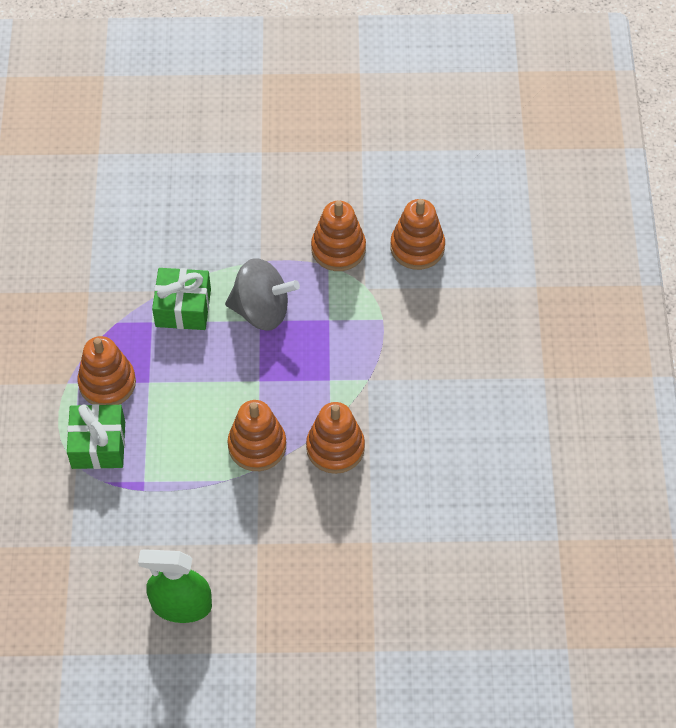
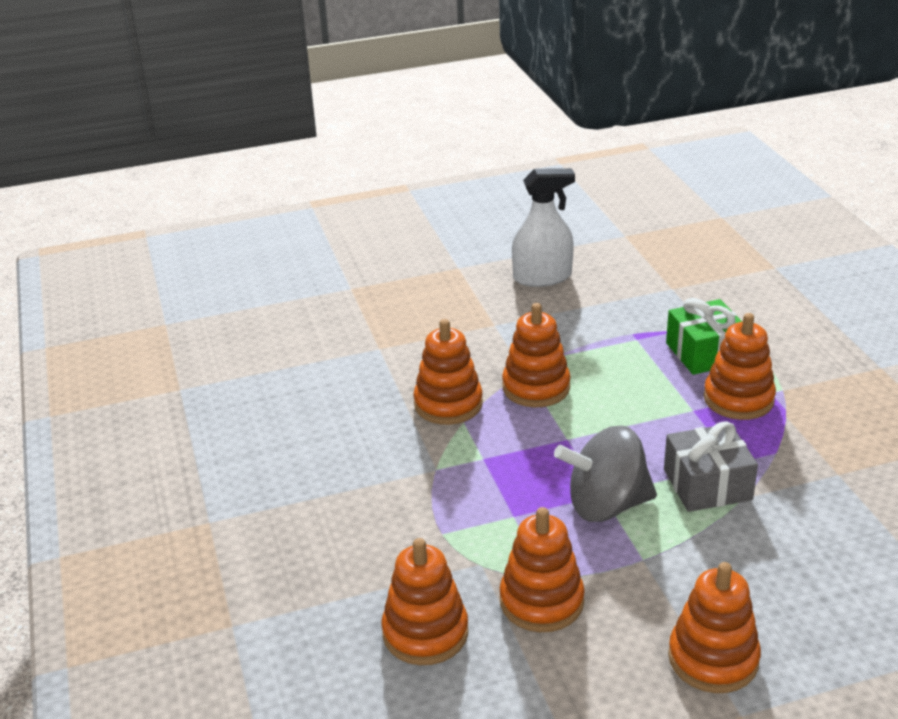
camera: 165 degrees right, 25 degrees down
green spray bottle [138,549,212,623] -> white spray bottle [512,168,575,287]
green gift [152,268,211,330] -> grey gift [664,421,758,512]
none -> orange stacking toy [668,562,761,693]

